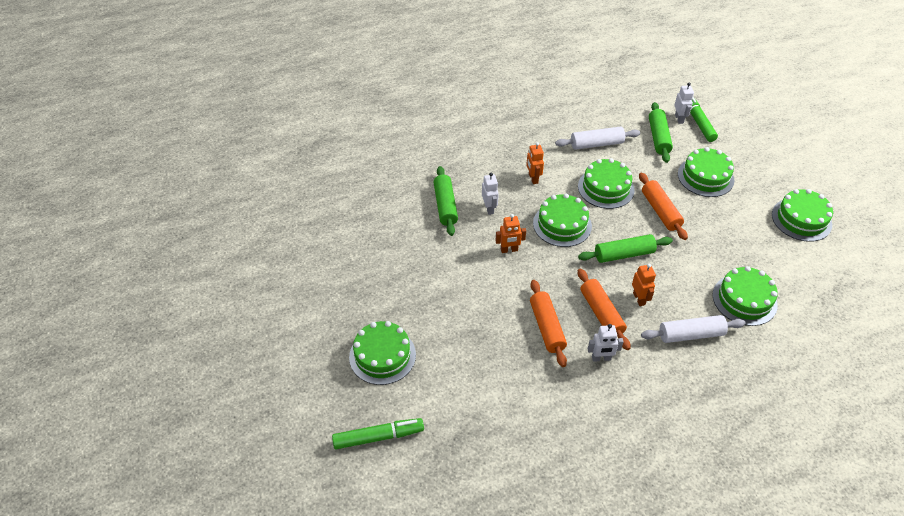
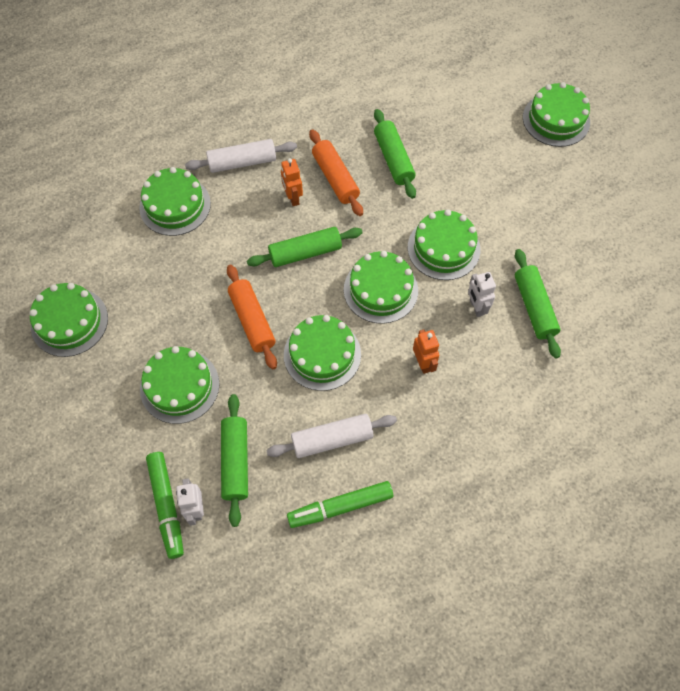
camera: 175 degrees right, 15 degrees up
green marker [332,418,424,449] -> green marker moved to [287,481,393,528]
orange robot [495,214,526,253] -> green cake [408,209,480,280]
orange rolling pin [530,280,567,367] -> green rolling pin [374,109,416,199]
white robot [588,324,624,362] -> none

